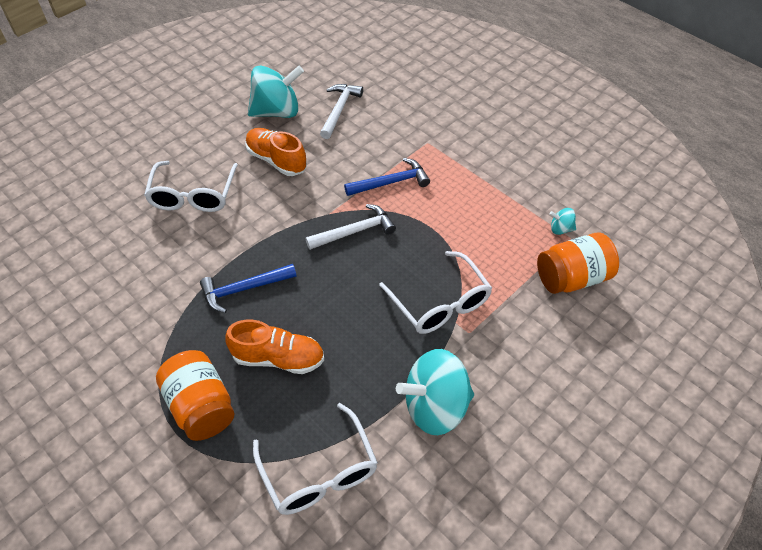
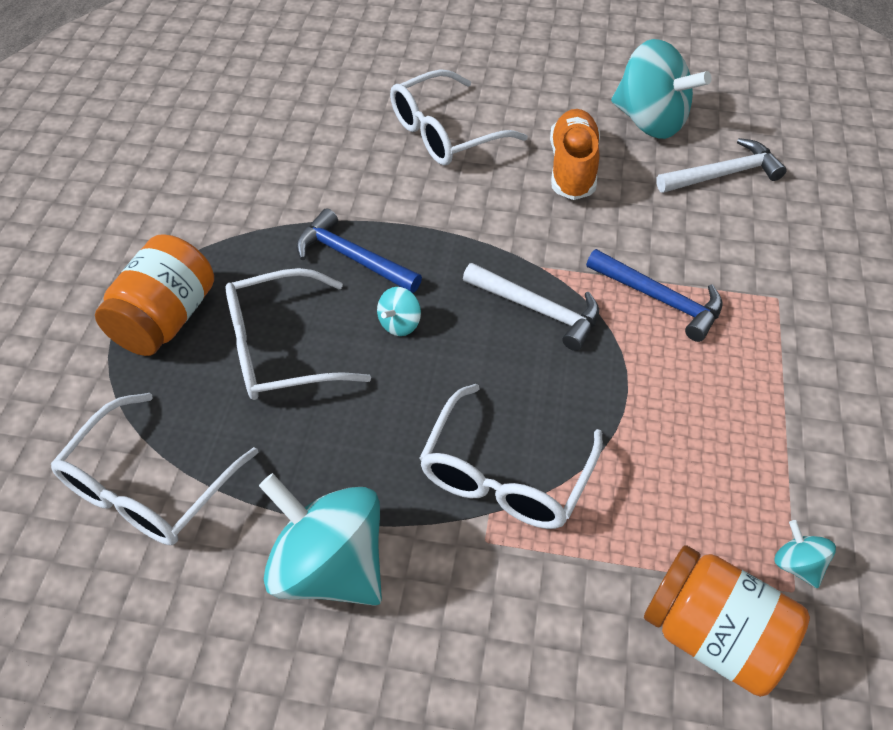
camera: 55 degrees right, 0 degrees up
orange shoe [226,320,324,374] -> white glasses [226,268,371,400]
none -> turquoise spinning top [377,287,421,336]

